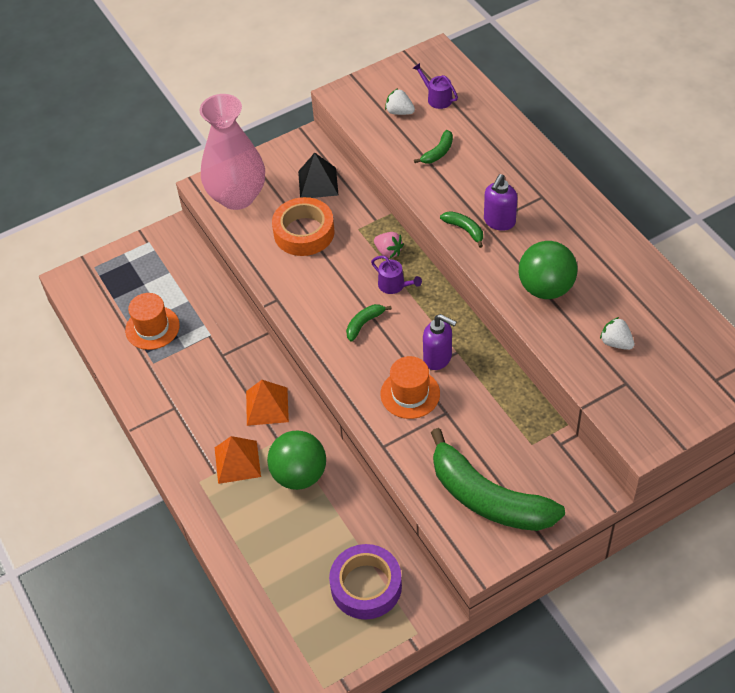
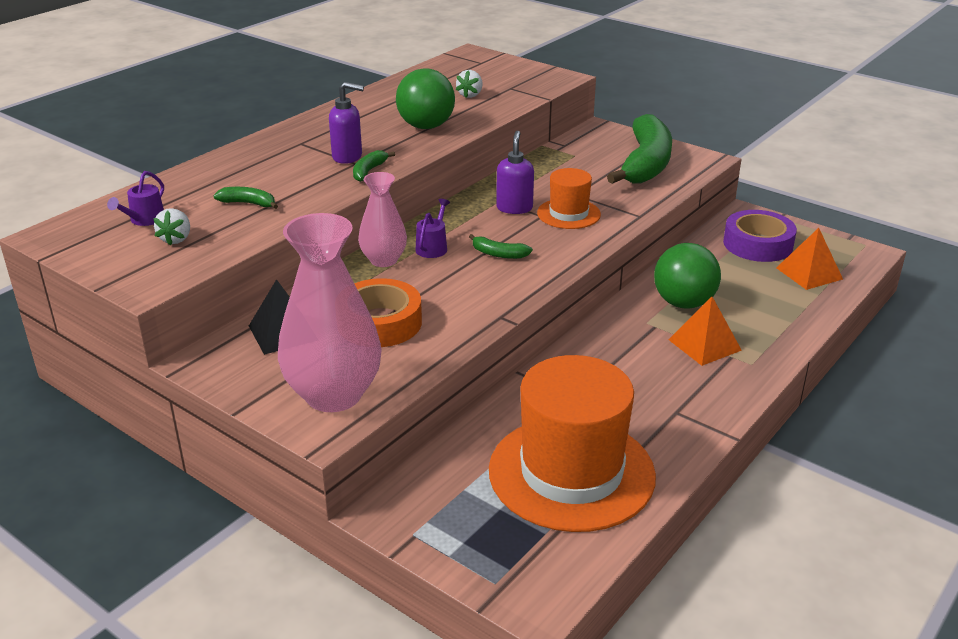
camera: 115 degrees left, 20 degrees down
orange hat [125,293,180,350] -> orange hat [489,355,656,532], size x2.00
orange pyramid [246,380,289,426] -> orange pyramid moved to [776,228,843,290]
pink strawberry [374,232,404,258] -> pink vase [358,172,407,267]

